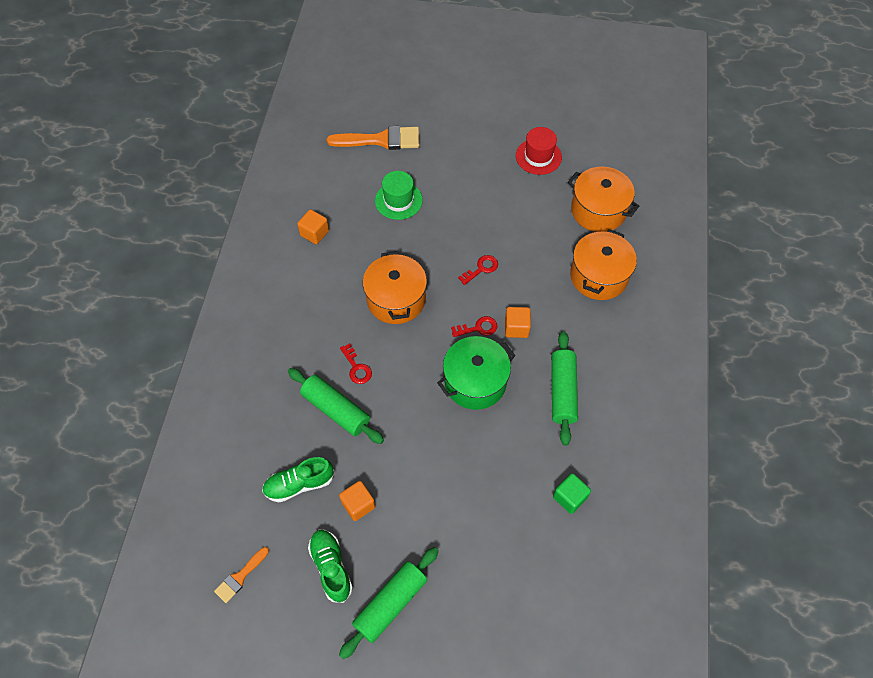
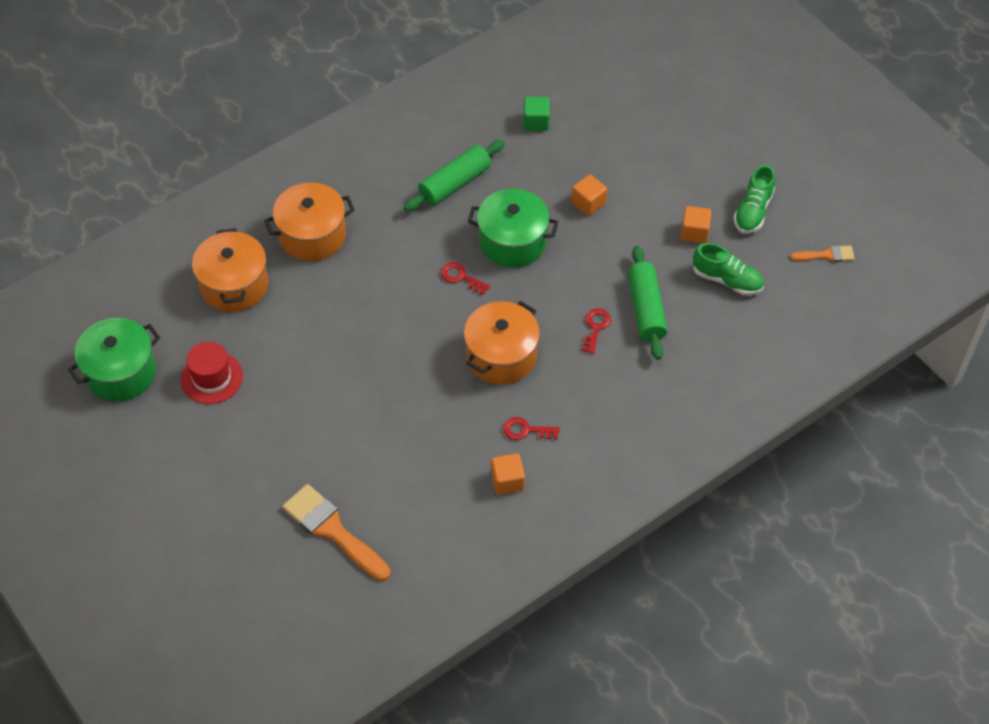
camera: 135 degrees left, 5 degrees down
green rolling pin [339,547,439,659] -> none
green hat [375,171,423,220] -> none
red key [458,255,498,285] -> red key moved to [503,417,560,440]
orange cube [505,307,531,338] -> orange cube moved to [571,175,607,216]
none -> green pot [68,318,160,401]

